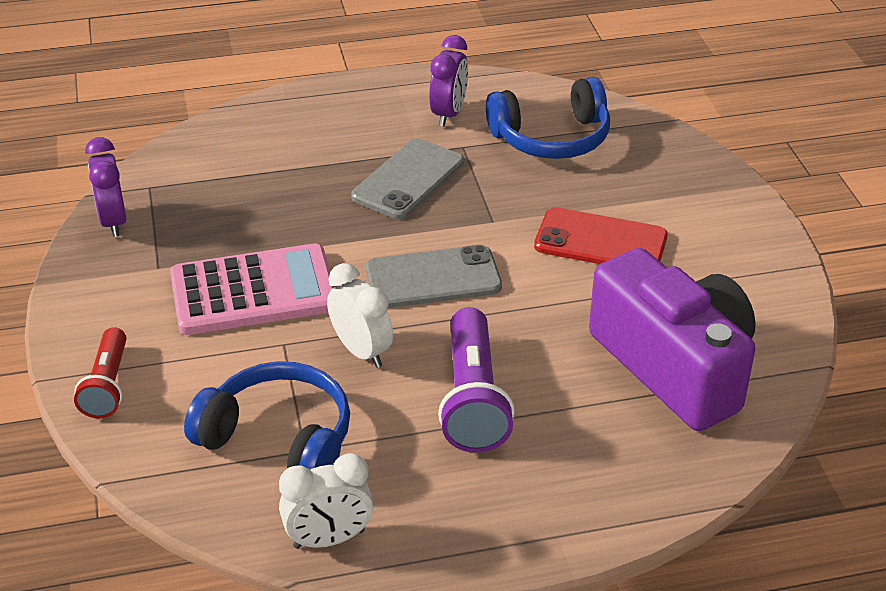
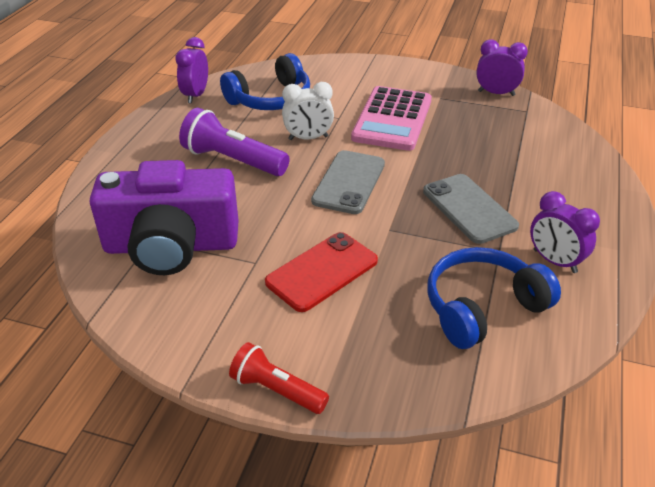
camera: 120 degrees right, 0 degrees up
red flashlight [74,327,127,419] -> red flashlight moved to [229,342,329,414]
white clock [279,453,374,549] -> purple clock [175,37,208,104]
blue headphones [486,77,610,159] -> blue headphones turned 45 degrees clockwise [427,247,561,349]

